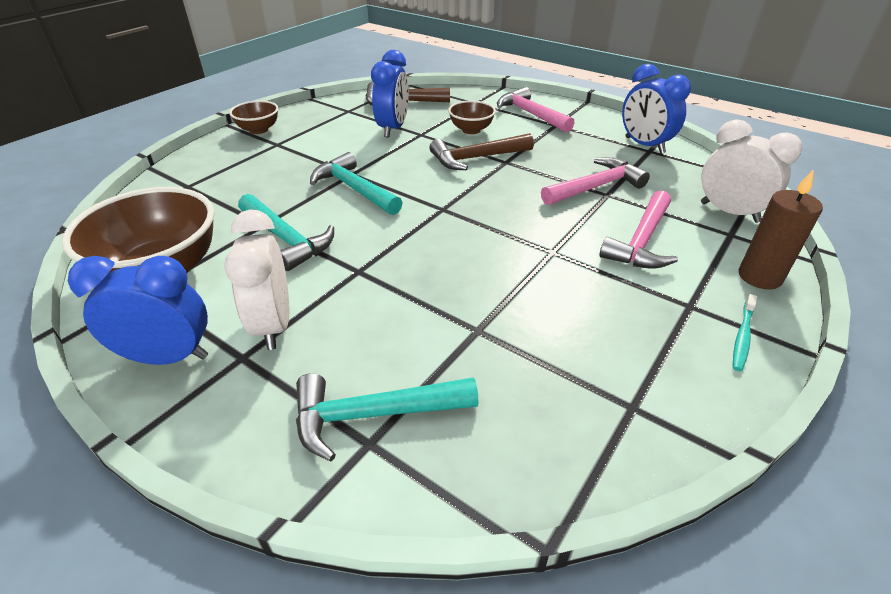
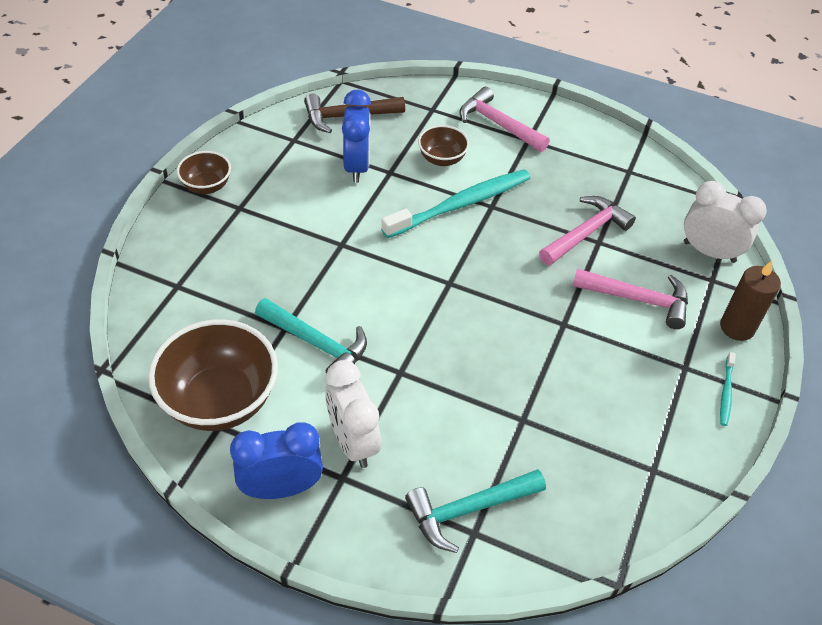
camera: 15 degrees left, 10 degrees up
turquoise hammer [310,152,403,215] -> none
brown hammer [429,133,534,170] -> turquoise toothbrush [381,170,530,238]
pink hammer [599,190,678,269] -> pink hammer turned 90 degrees counterclockwise [572,268,688,329]
blue clock [622,64,691,154] -> none

